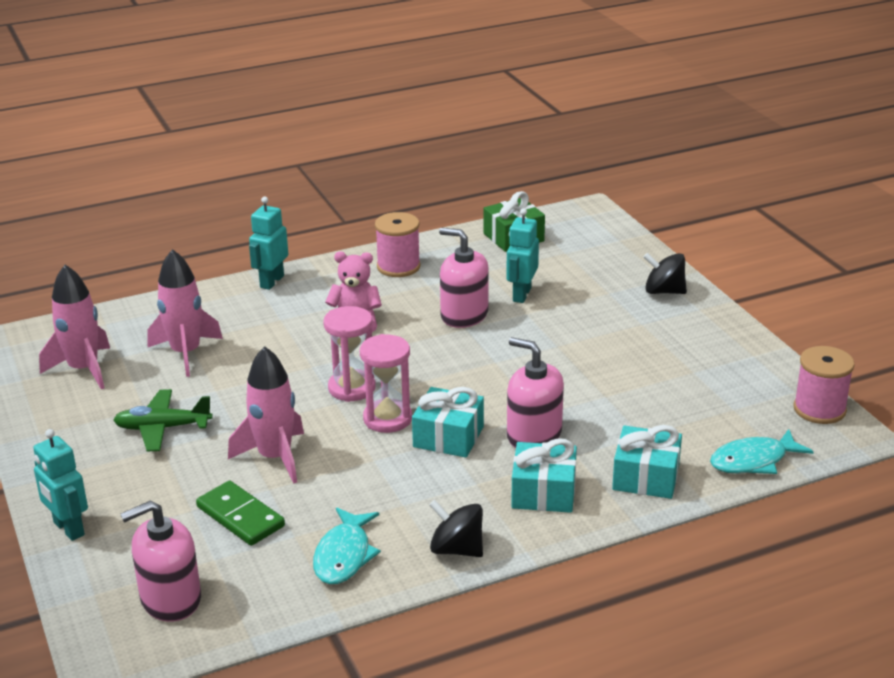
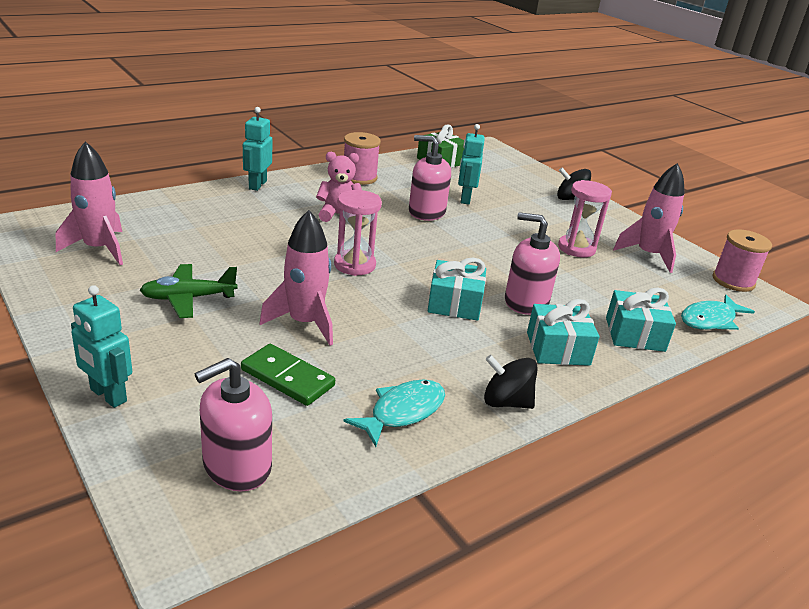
camera: 15 degrees left, 0 degrees up
pink rocket [147,249,223,377] -> pink rocket moved to [613,163,684,273]
turquoise fish [313,508,381,584] -> turquoise fish turned 135 degrees counterclockwise [343,379,445,447]
pink hourglass [360,334,412,433] -> pink hourglass moved to [558,180,612,257]

